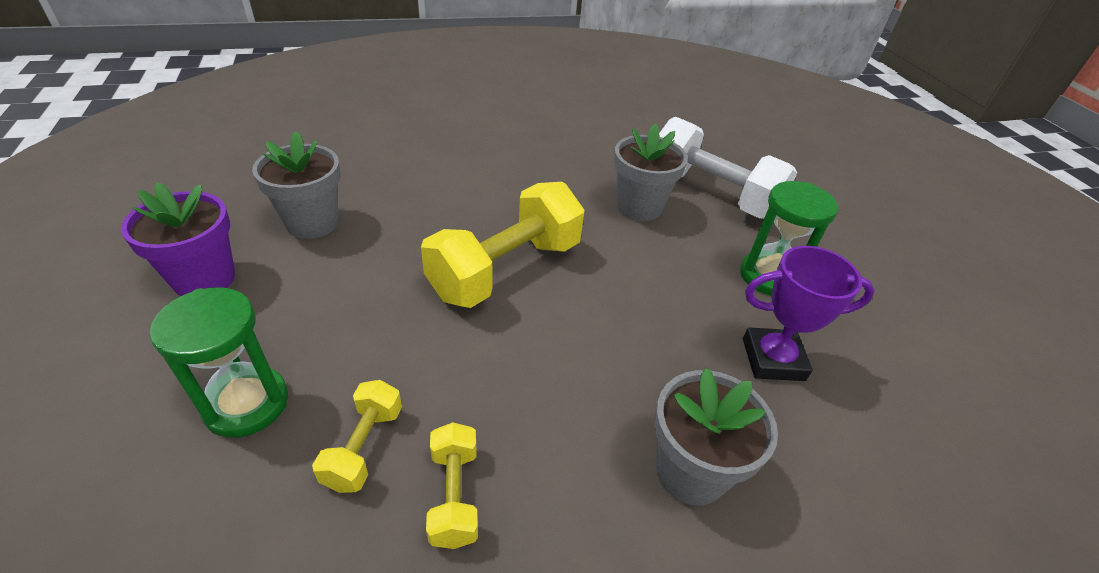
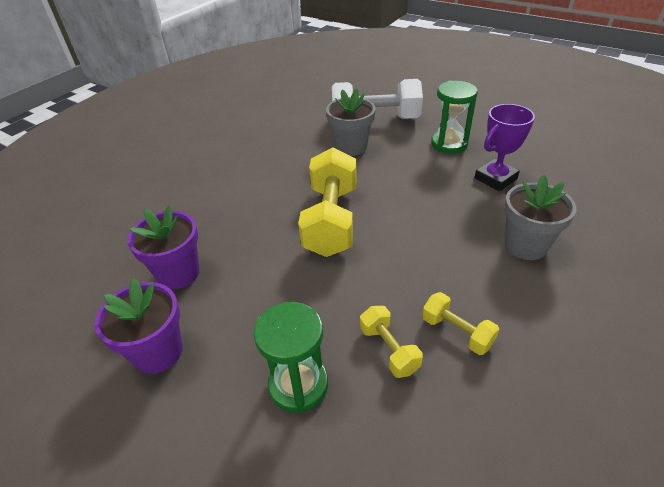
camera: 35 degrees left, 0 degrees up
grey flower pot [252,131,341,239] -> purple flower pot [127,205,199,289]

